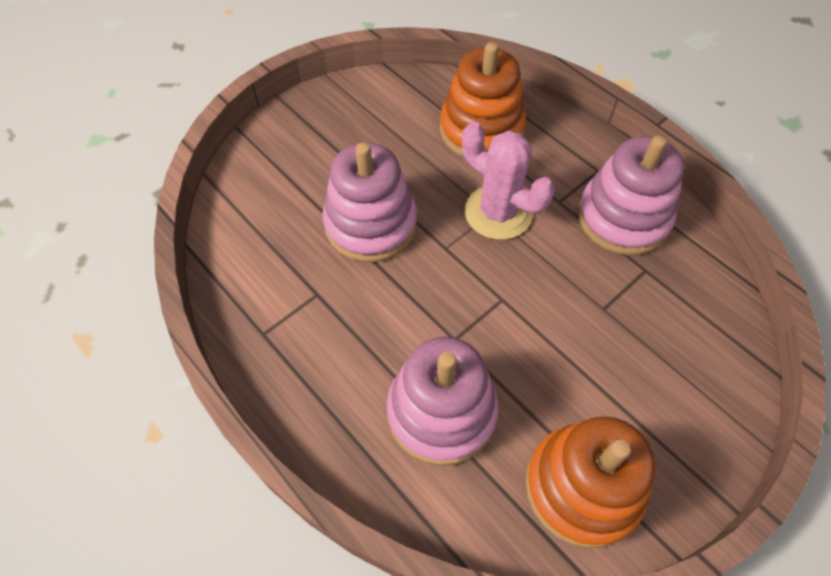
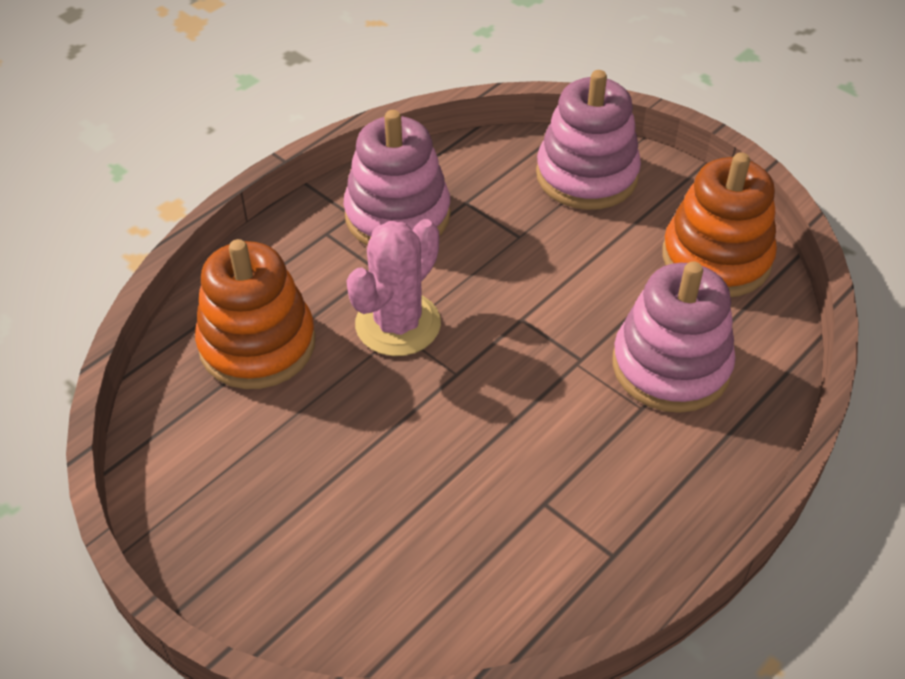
camera: 95 degrees left, 10 degrees down
pink stacking toy [322,142,417,262] -> pink stacking toy moved to [536,70,641,210]

